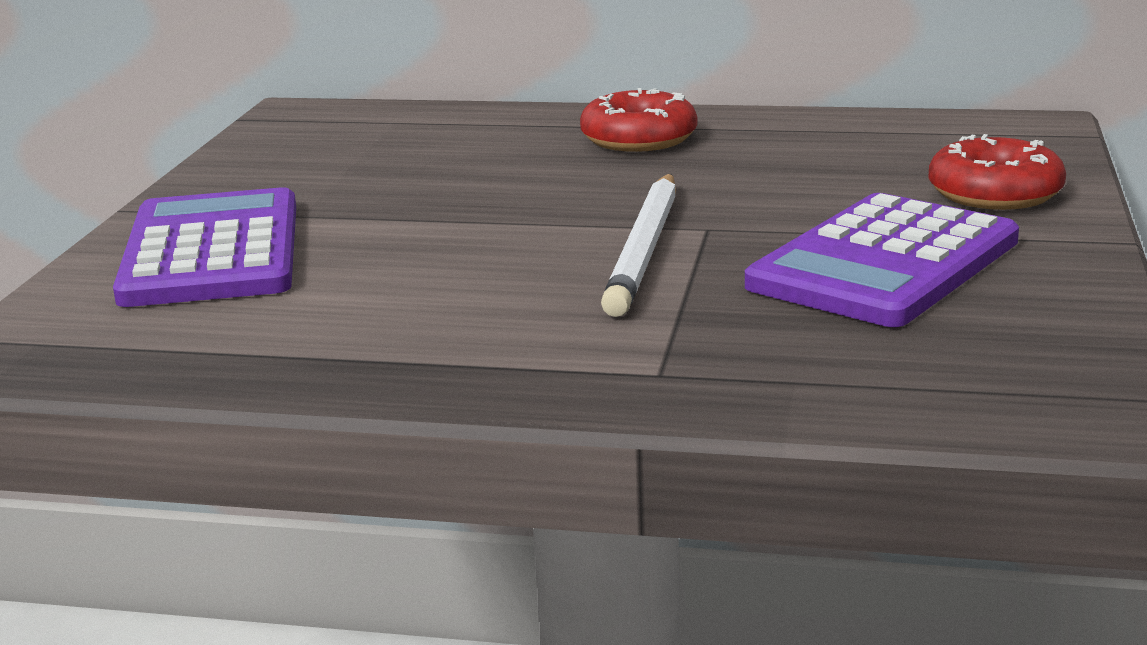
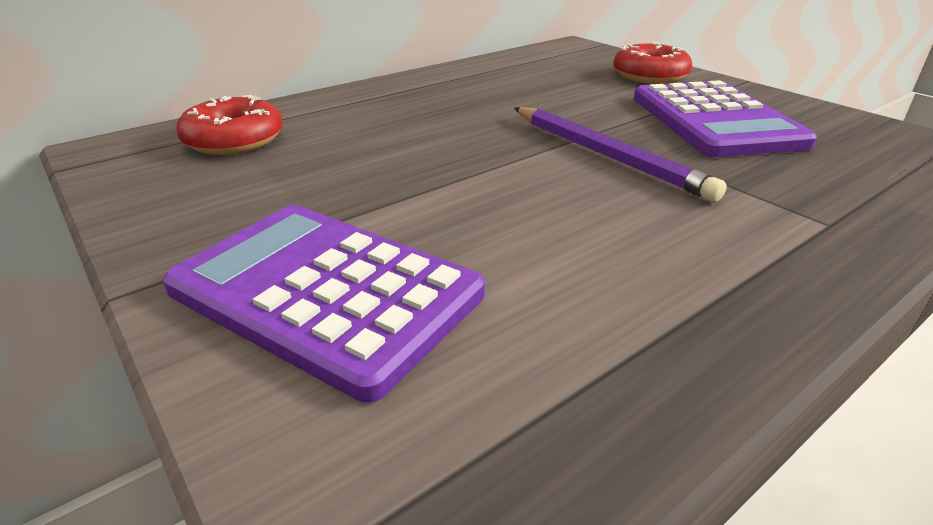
camera: 50 degrees left, 10 degrees up
red donut [580,88,697,152] -> red donut moved to [176,95,283,155]
white pencil [601,174,676,317] -> purple pencil [514,107,727,202]

